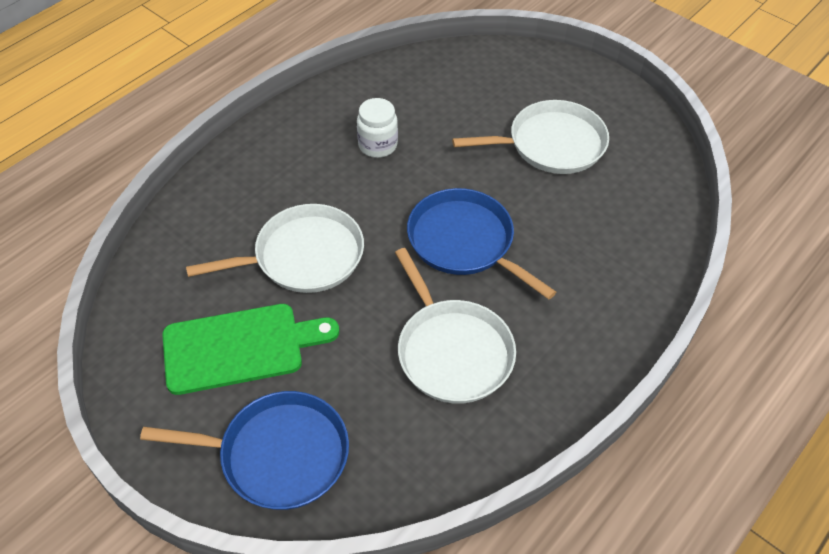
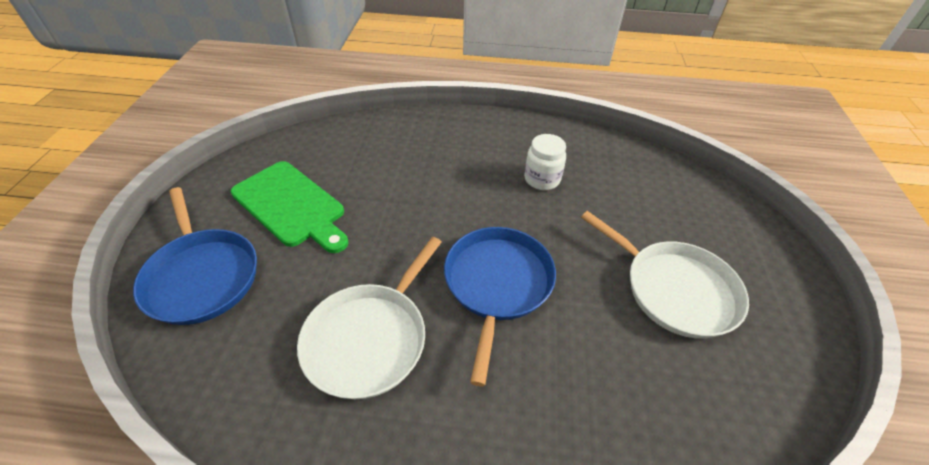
camera: 55 degrees right, 5 degrees down
white pan [186,204,364,293] -> none

